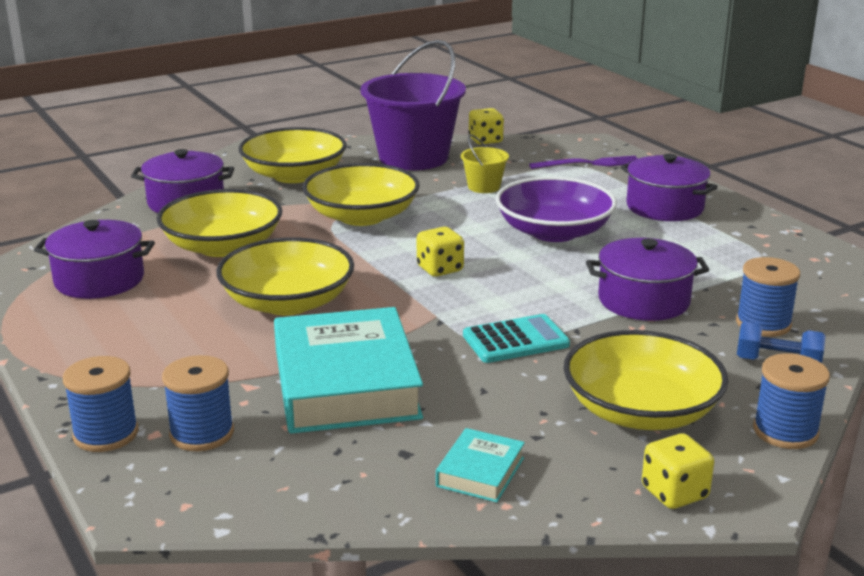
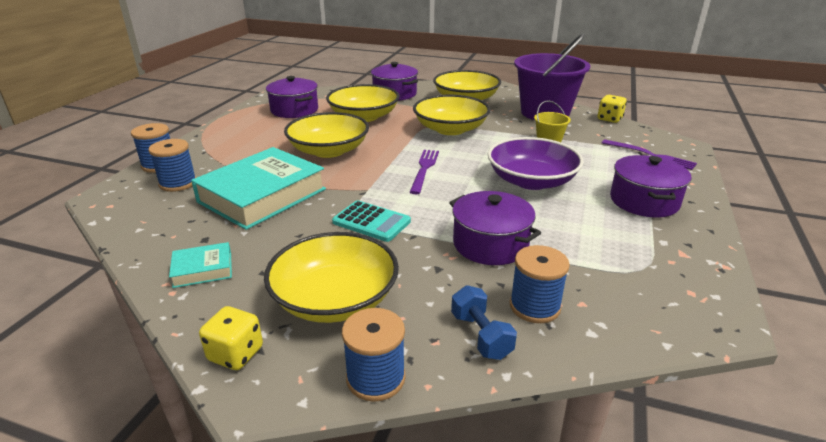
camera: 50 degrees right, 5 degrees up
yellow dice [417,227,464,277] -> purple fork [410,150,439,195]

